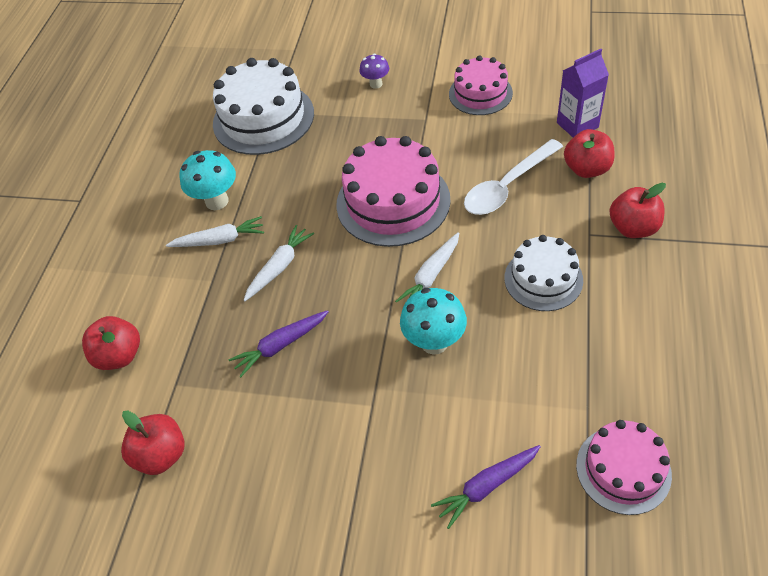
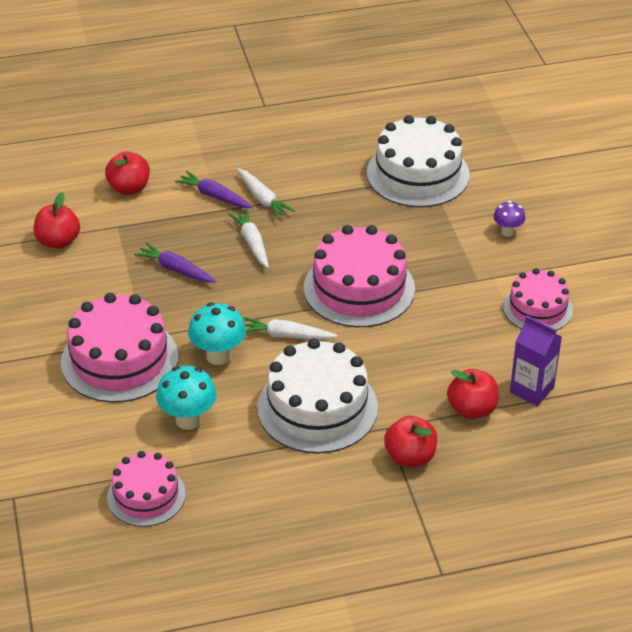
camera: 60 degrees right, 10 degrees down
turquoise mushroom [179,150,236,210] -> turquoise mushroom moved to [156,366,216,430]
white carrot [244,225,314,301] -> white carrot turned 120 degrees counterclockwise [228,209,269,268]
purple carrot [431,445,541,529] -> purple carrot moved to [175,171,253,208]
white spoon [464,139,563,215] -> none
white cake [504,235,583,311] -> white cake [257,338,378,454], size x1.62
none -> pink cake [61,293,178,403]

